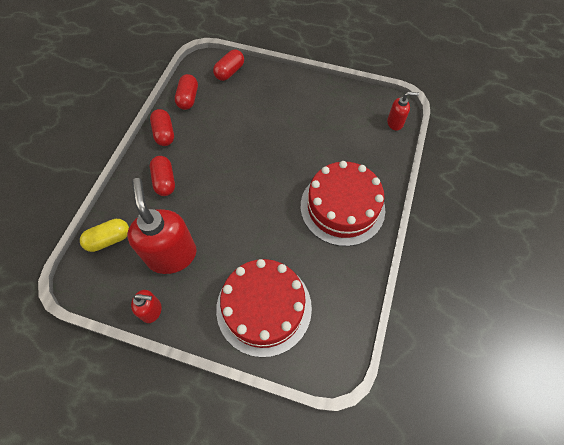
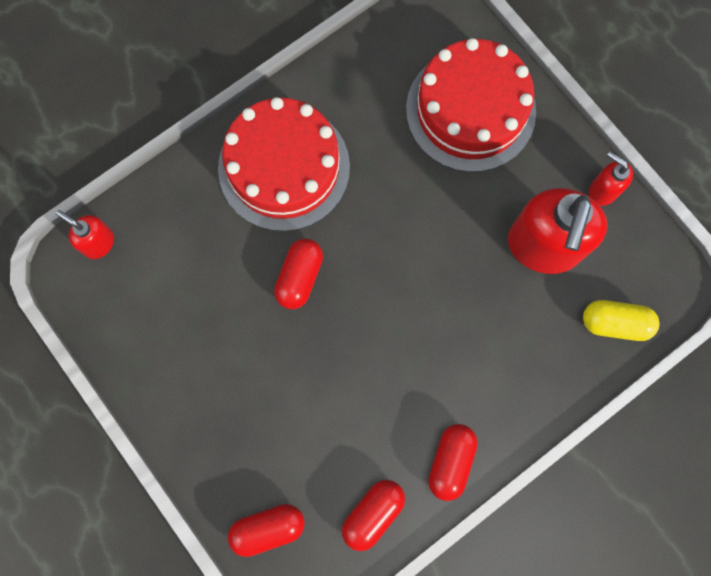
camera: 145 degrees left, 15 degrees up
red capsule [150,156,175,196] -> red capsule moved to [274,239,323,309]

